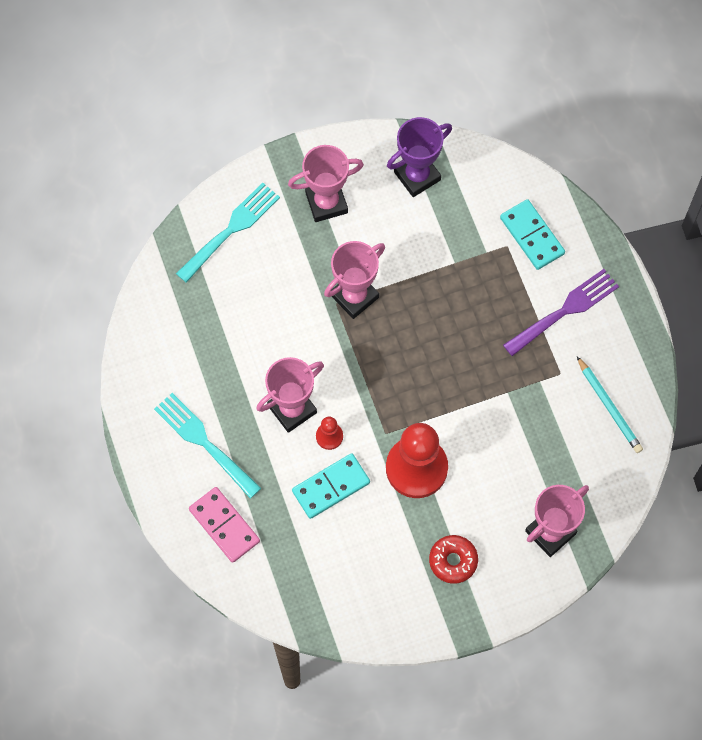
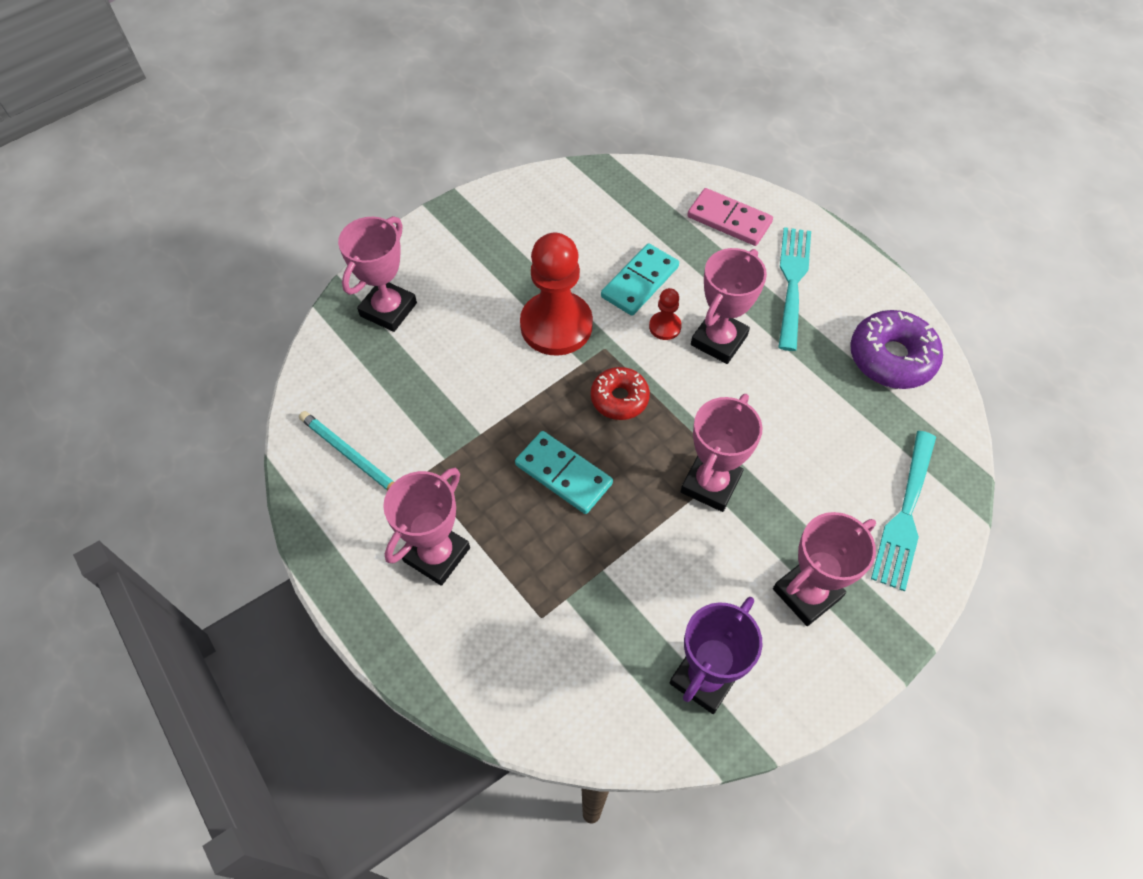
camera: 160 degrees right, 10 degrees down
turquoise fork [154,393,261,498] -> turquoise fork turned 105 degrees counterclockwise [778,227,811,351]
red donut [429,535,478,584] -> red donut moved to [591,367,650,420]
turquoise domino [500,199,565,270] -> turquoise domino moved to [515,431,613,514]
purple fork [503,269,619,356] -> pink trophy [383,468,470,586]
none -> purple donut [850,310,943,389]

